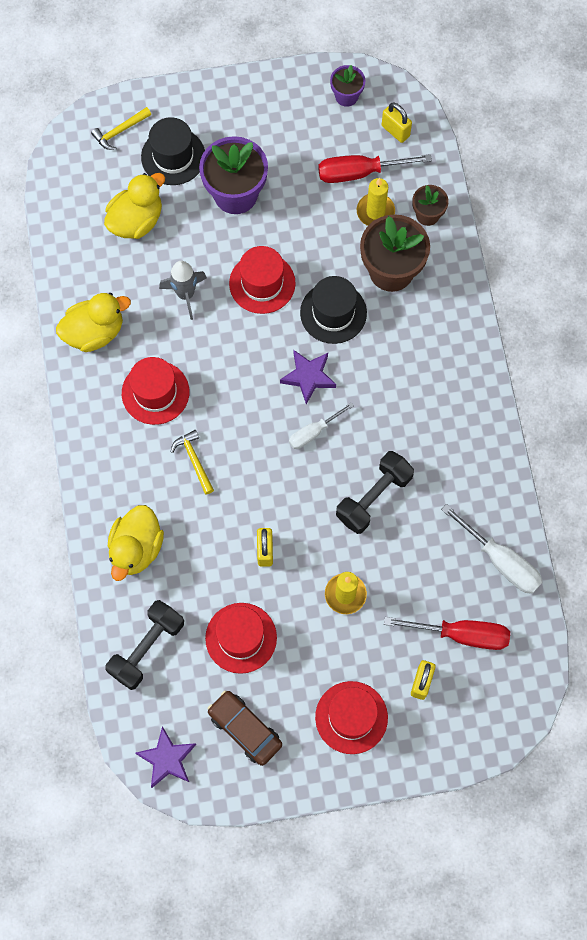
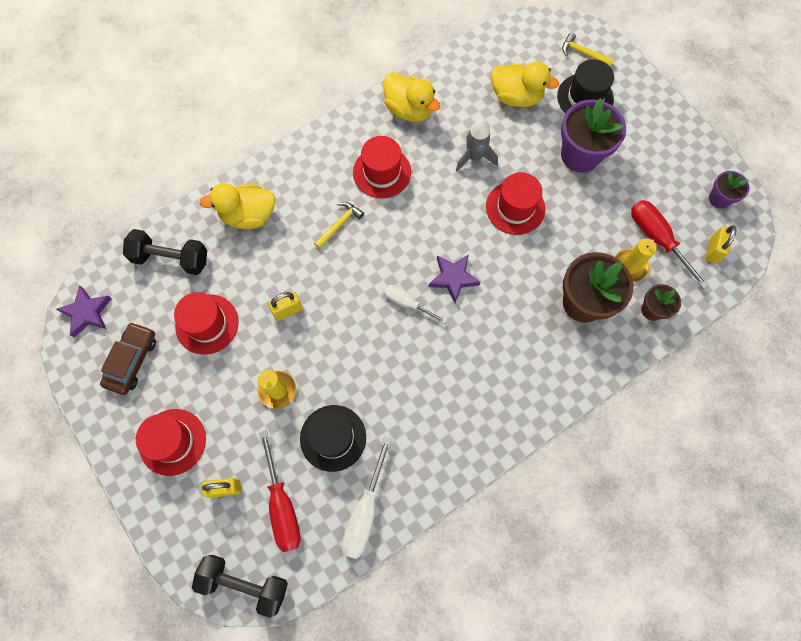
camera: 65 degrees right, 0 degrees up
black hat [300,276,367,344] -> black hat moved to [300,405,366,472]
black dumbbell [336,451,414,534] -> black dumbbell moved to [192,555,288,618]

